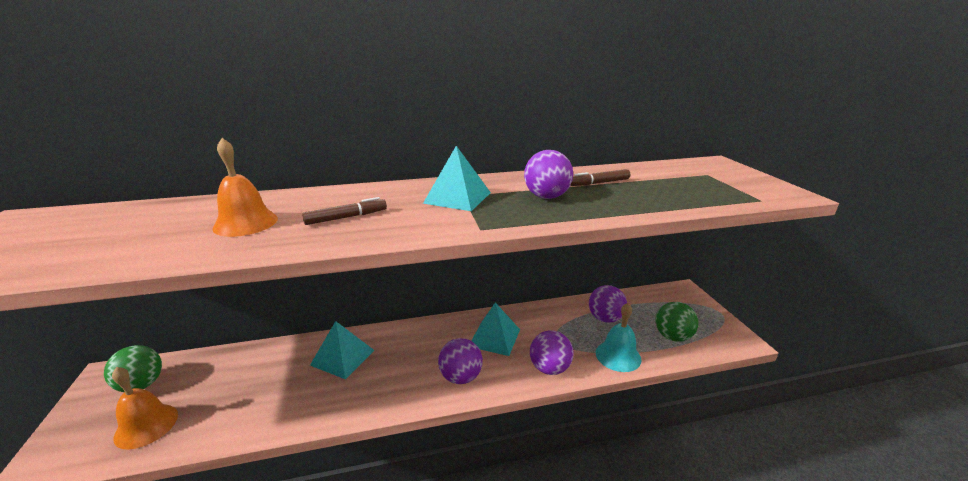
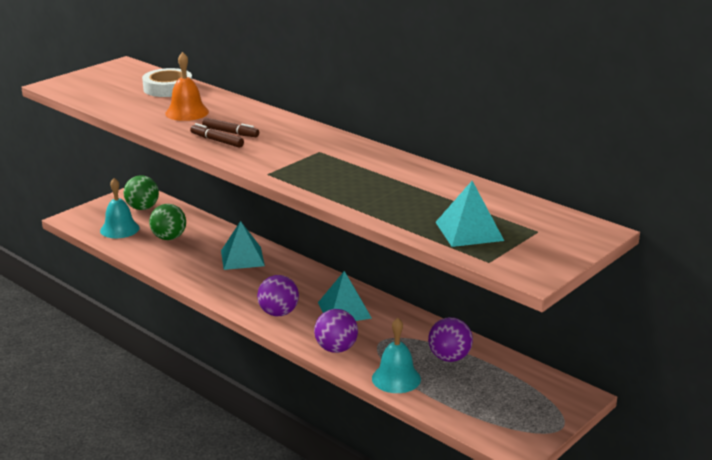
camera: 55 degrees right, 0 degrees up
orange bell [112,367,178,450] -> turquoise bell [100,178,140,238]
turquoise pyramid [423,146,491,211] -> turquoise pyramid moved to [436,181,504,247]
purple ball [524,150,573,199] -> none
brown marker [570,169,630,186] -> brown marker moved to [190,123,244,148]
green ball [655,302,699,342] -> green ball moved to [149,204,186,240]
none -> white tape [142,68,192,97]

